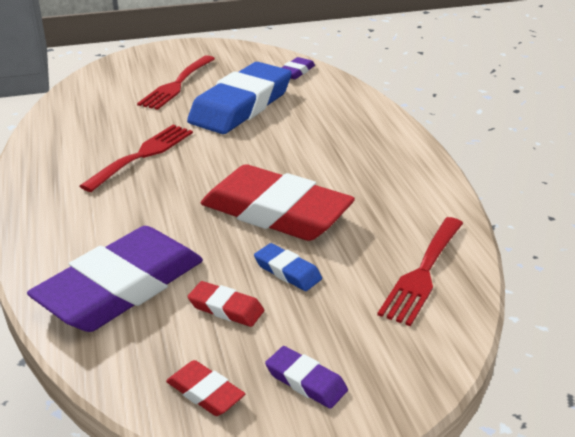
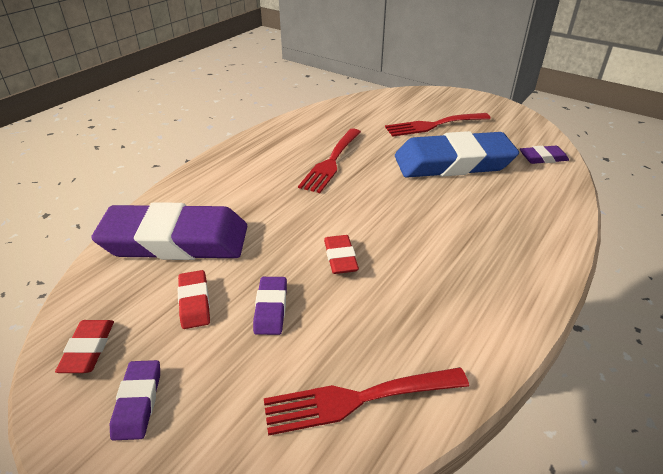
camera: 50 degrees right, 5 degrees up
red fork [80,125,193,192] -> red fork turned 120 degrees clockwise [298,128,361,193]
red eraser [201,164,355,241] -> red eraser [324,235,359,274], size x0.42
blue eraser [254,243,322,291] -> purple eraser [253,277,287,335]

